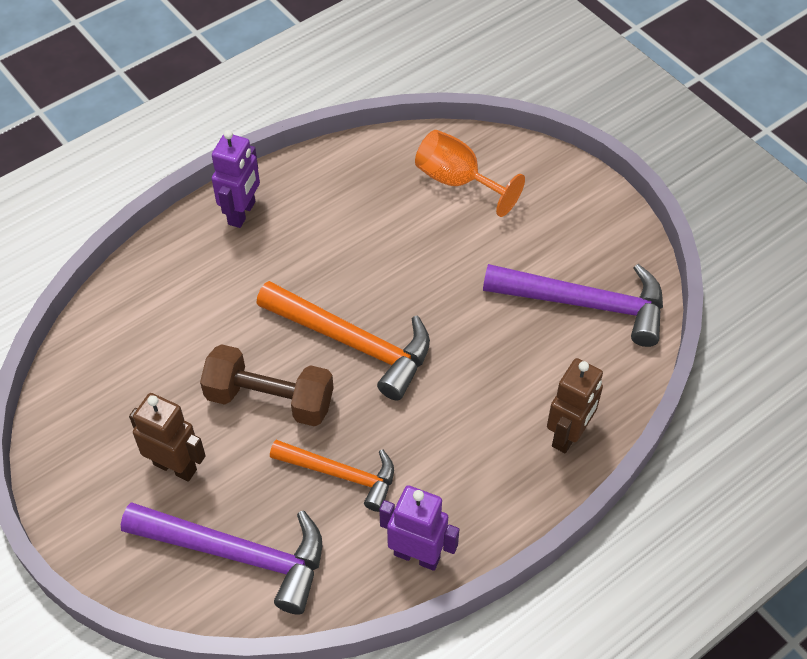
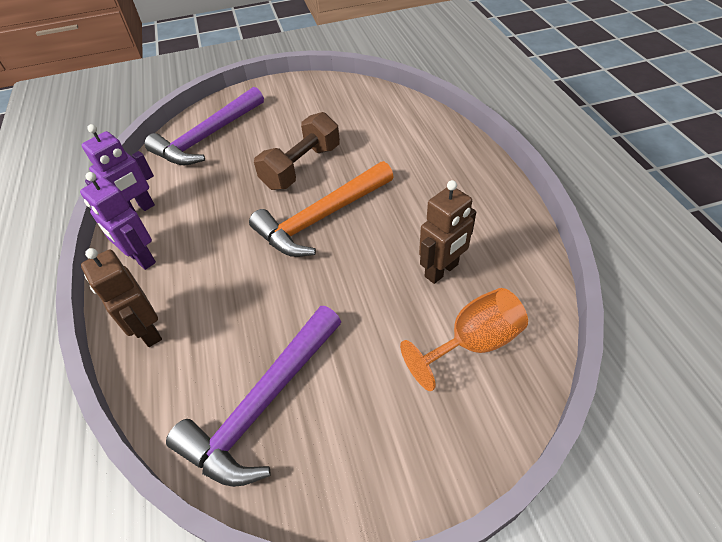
camera: 115 degrees right, 5 degrees down
brown robot [129,393,206,482] -> brown robot moved to [419,180,476,284]
purple robot [212,130,260,228] -> purple robot moved to [80,172,156,270]
orange hammer [270,440,394,512] -> none

